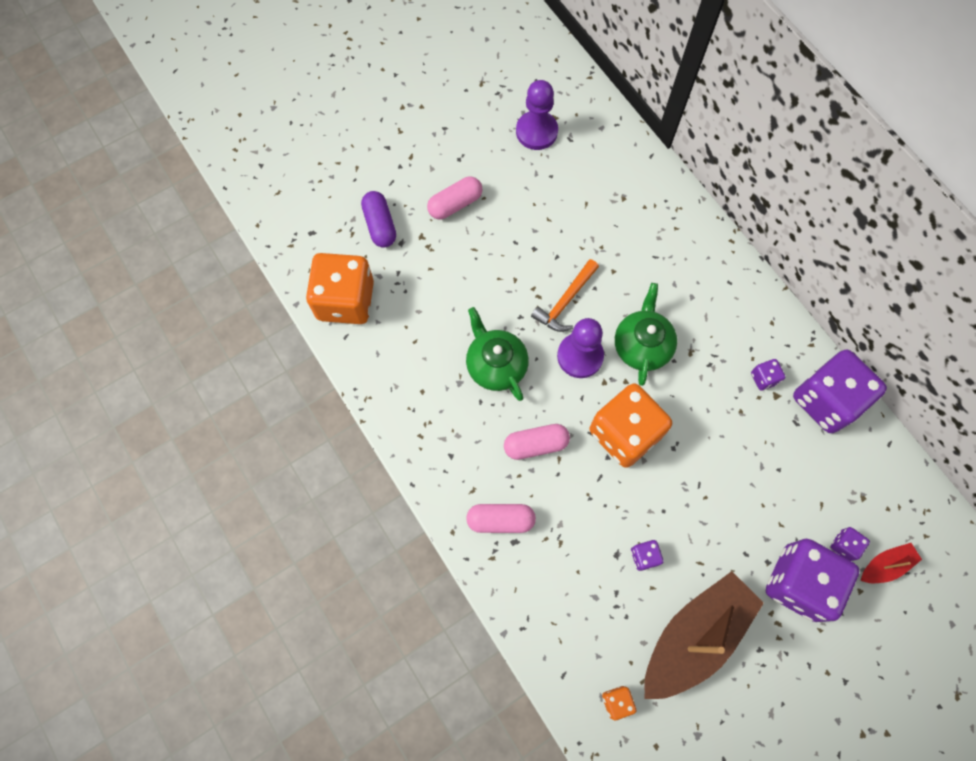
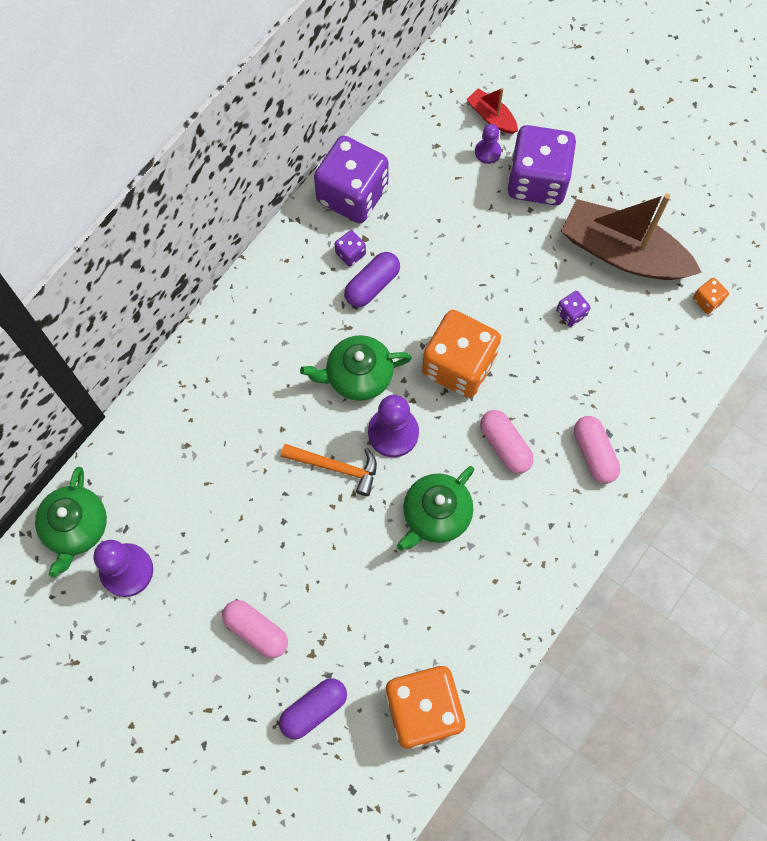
camera: 110 degrees left, 0 degrees up
purple dice [831,527,870,561] -> purple pawn [475,124,501,164]
none -> green teapot [35,467,107,578]
none -> purple capsule [344,252,400,307]

